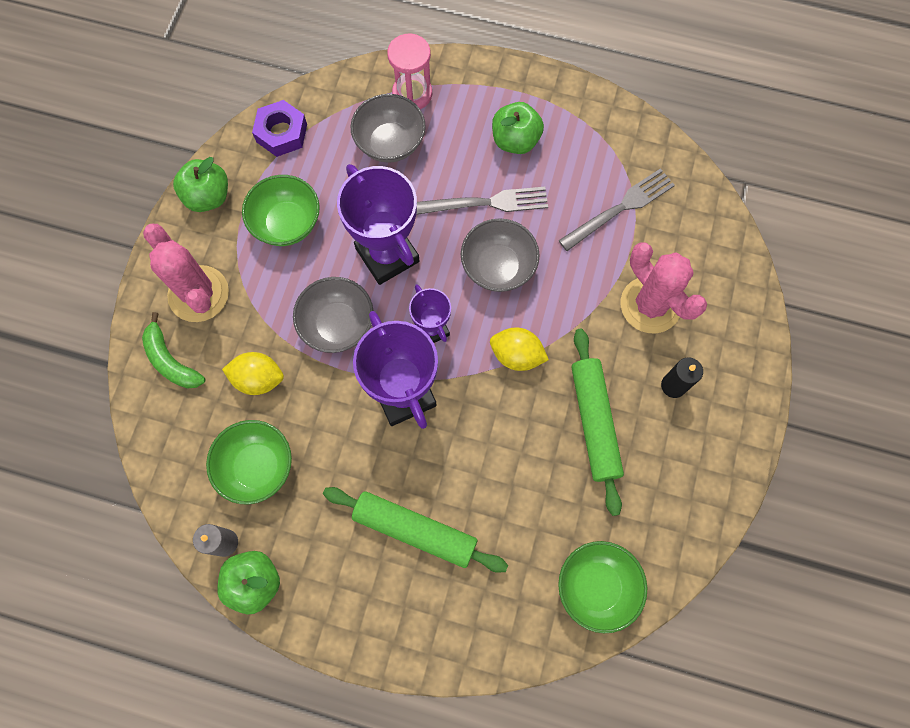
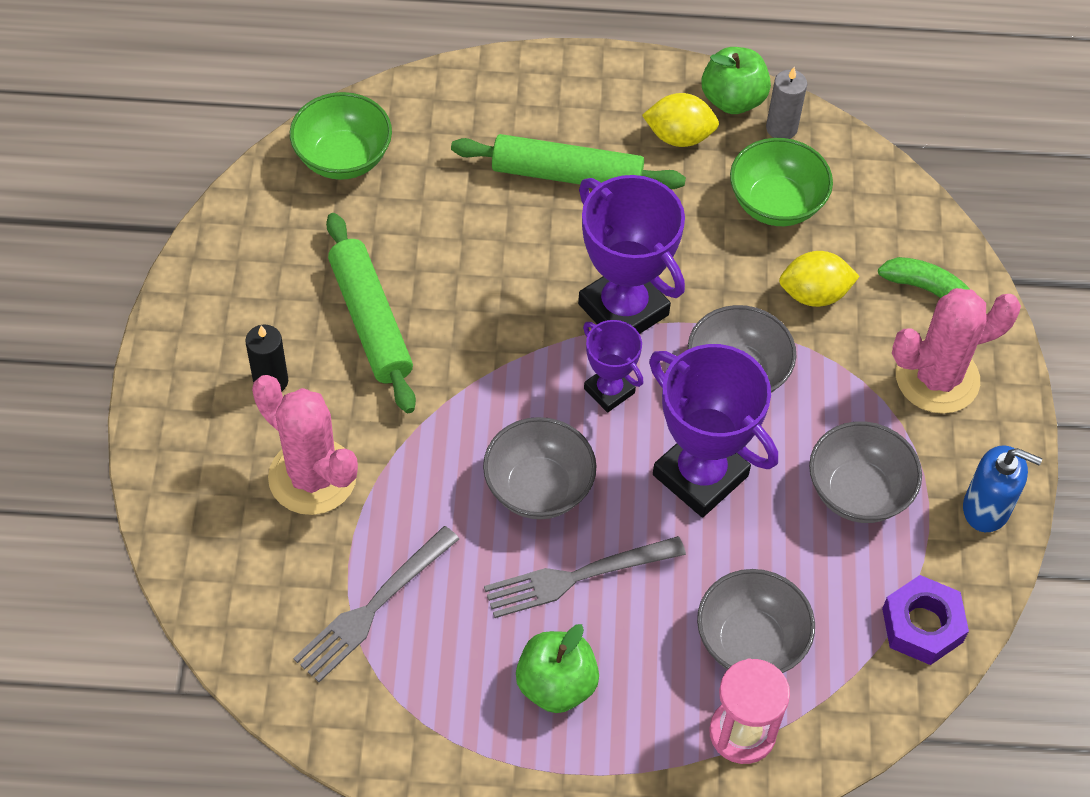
camera: 165 degrees right, 15 degrees down
pink cactus [143,224,229,322] -> pink cactus turned 60 degrees counterclockwise [892,288,1021,414]
green apple [173,157,228,212] -> blue soap dispenser [963,445,1042,532]
green bowl [242,175,320,246] -> grey bowl [809,421,922,523]
yellow lemon [490,328,549,371] -> yellow lemon moved to [642,93,719,147]

